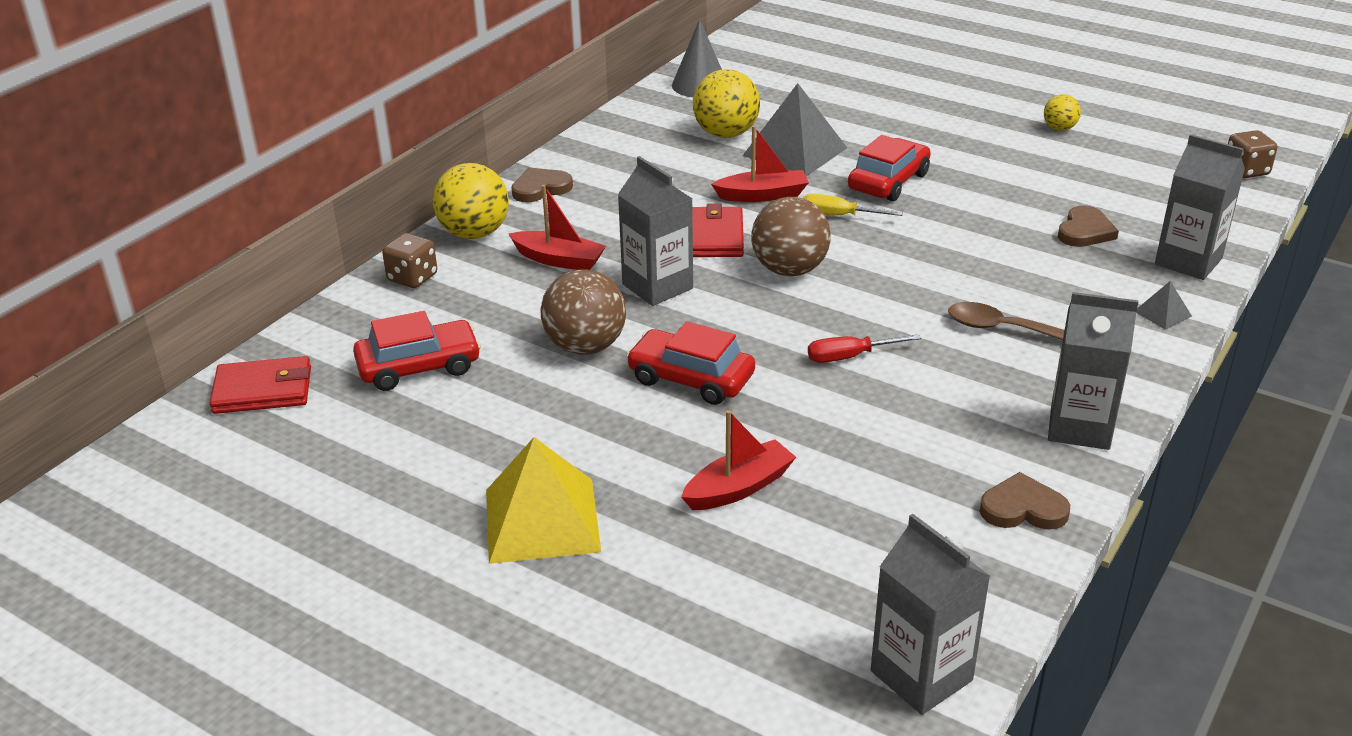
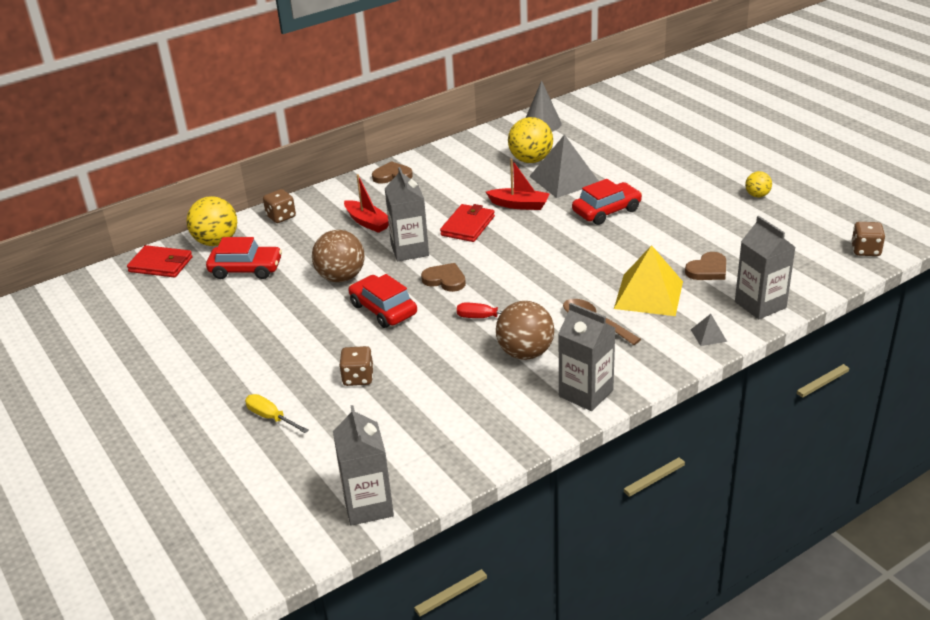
camera: 25 degrees right, 0 degrees up
yellow ball [433,163,509,239] -> yellow ball moved to [186,196,237,246]
yellow pyramid [486,437,601,564] -> yellow pyramid moved to [614,245,683,316]
red boat [681,410,796,510] -> brown dice [339,346,374,386]
brown ball [751,197,831,276] -> brown ball moved to [496,301,554,360]
yellow screwdriver [803,194,903,216] -> yellow screwdriver moved to [245,394,309,433]
brown heart [980,472,1070,530] -> brown heart moved to [421,263,466,292]

